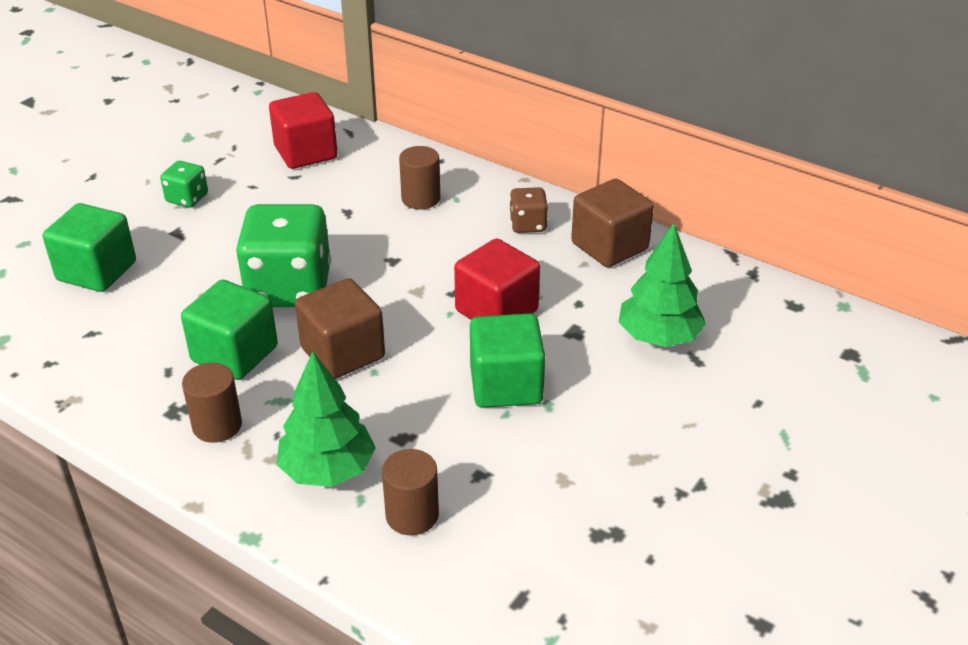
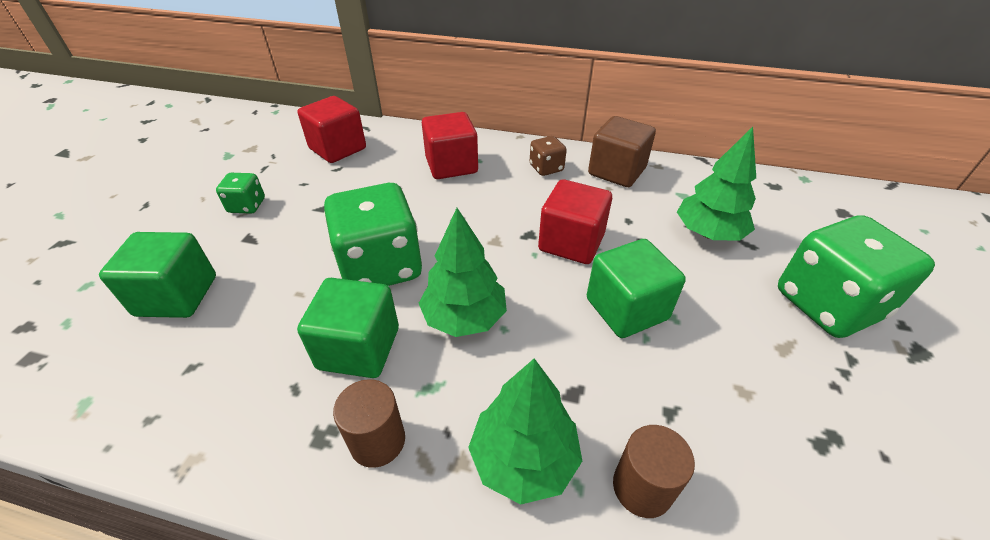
camera: 20 degrees left, 5 degrees up
brown cube [295,278,385,379] -> green tree [419,208,507,337]
brown cylinder [399,146,440,209] -> red cube [422,112,478,179]
none -> green dice [778,215,935,338]

